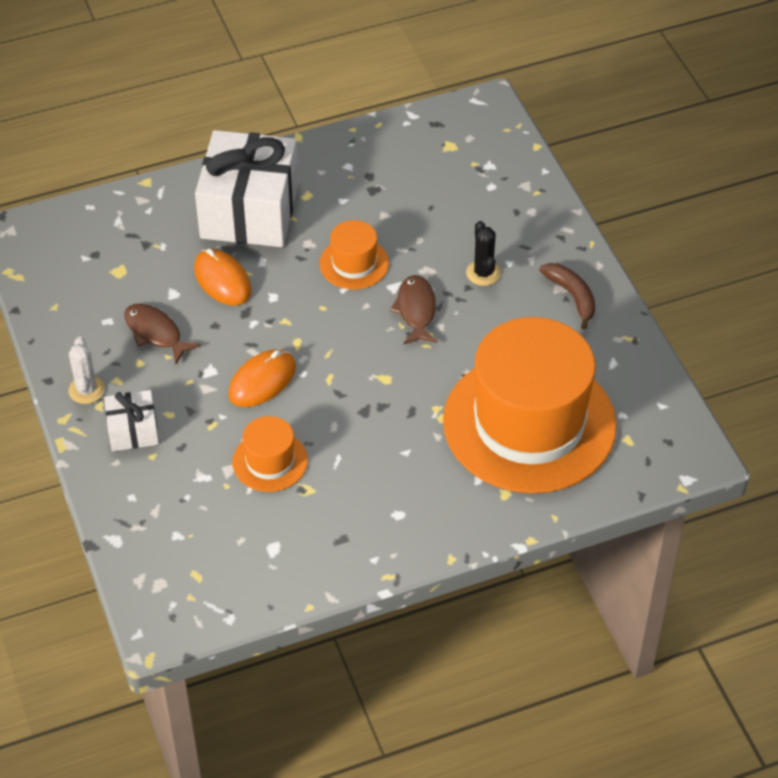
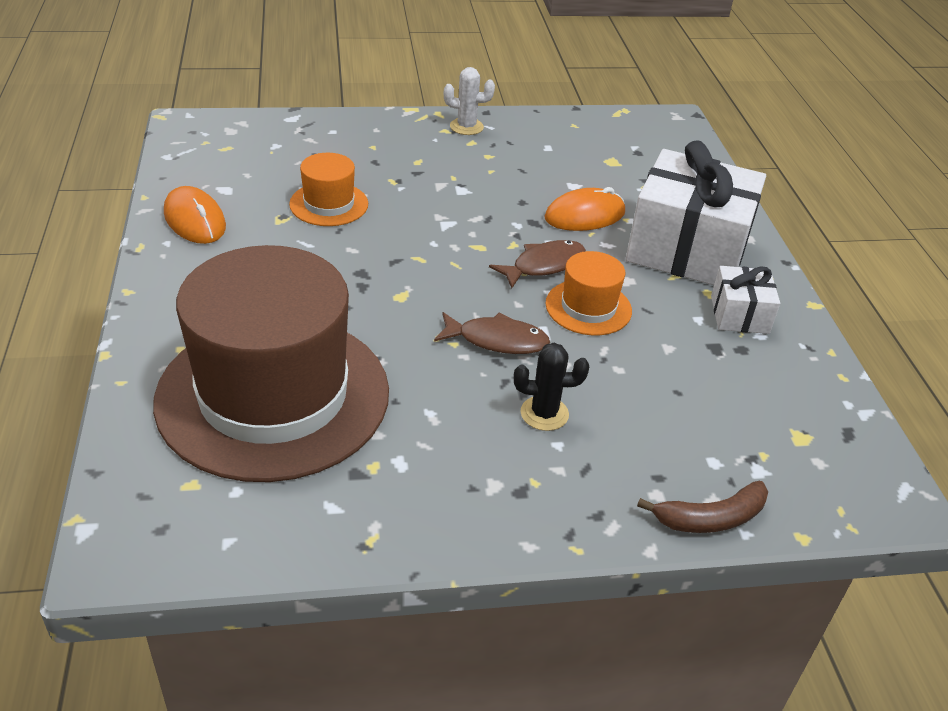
camera: 100 degrees right, 10 degrees down
white gift [104,390,159,451] -> white gift moved to [711,266,780,334]
brown fish [124,304,201,364] -> brown fish moved to [489,240,586,289]
orange mouse [228,349,296,407] -> orange mouse moved to [164,186,226,244]
orange hat [443,317,617,493] -> brown hat [153,245,389,482]
brown banana [539,263,596,329] -> brown banana moved to [637,481,768,533]

